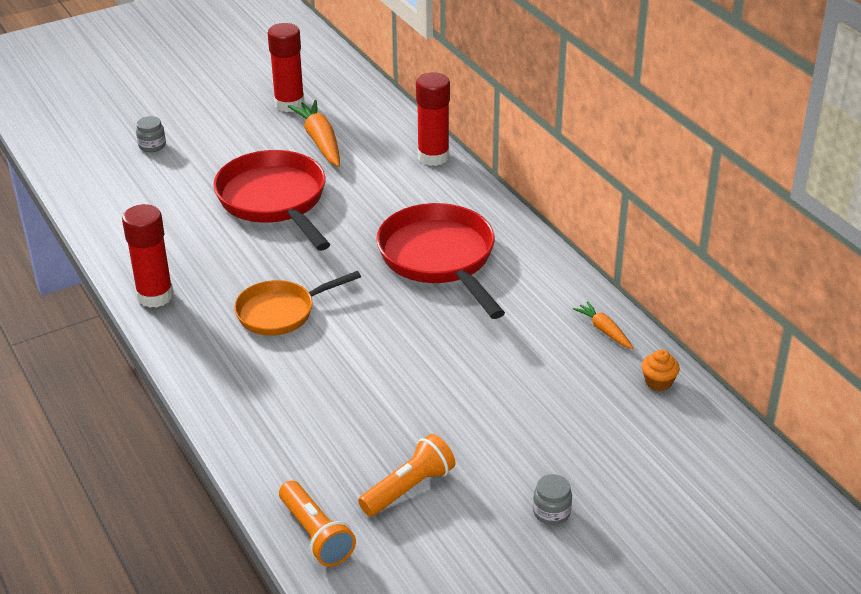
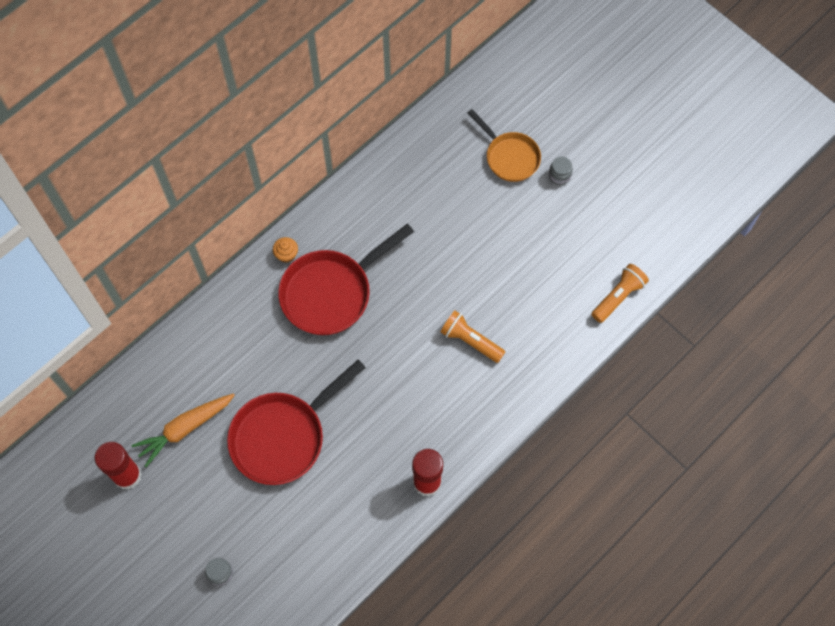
camera: 105 degrees left, 30 degrees up
orange pan [234,271,361,336] -> orange pan moved to [467,109,541,182]
orange flashlight [358,434,455,516] -> orange flashlight moved to [441,311,505,363]
red glue stick [416,72,450,166] -> none
orange carrot [573,301,633,349] -> none
orange cupcake [642,350,680,391] -> orange cupcake moved to [273,237,298,263]

